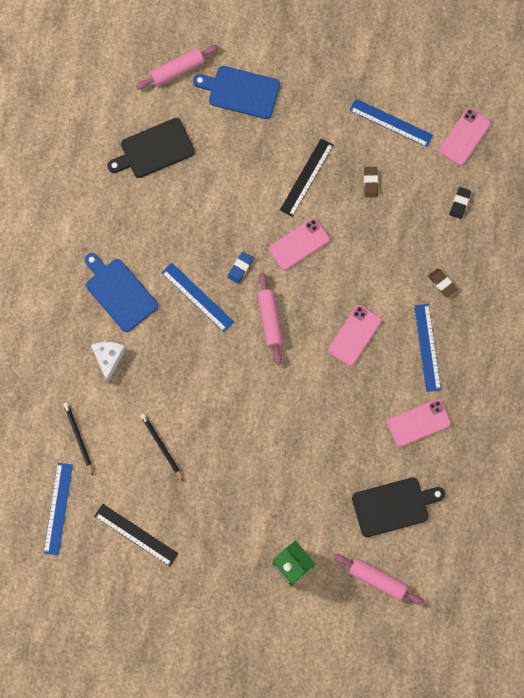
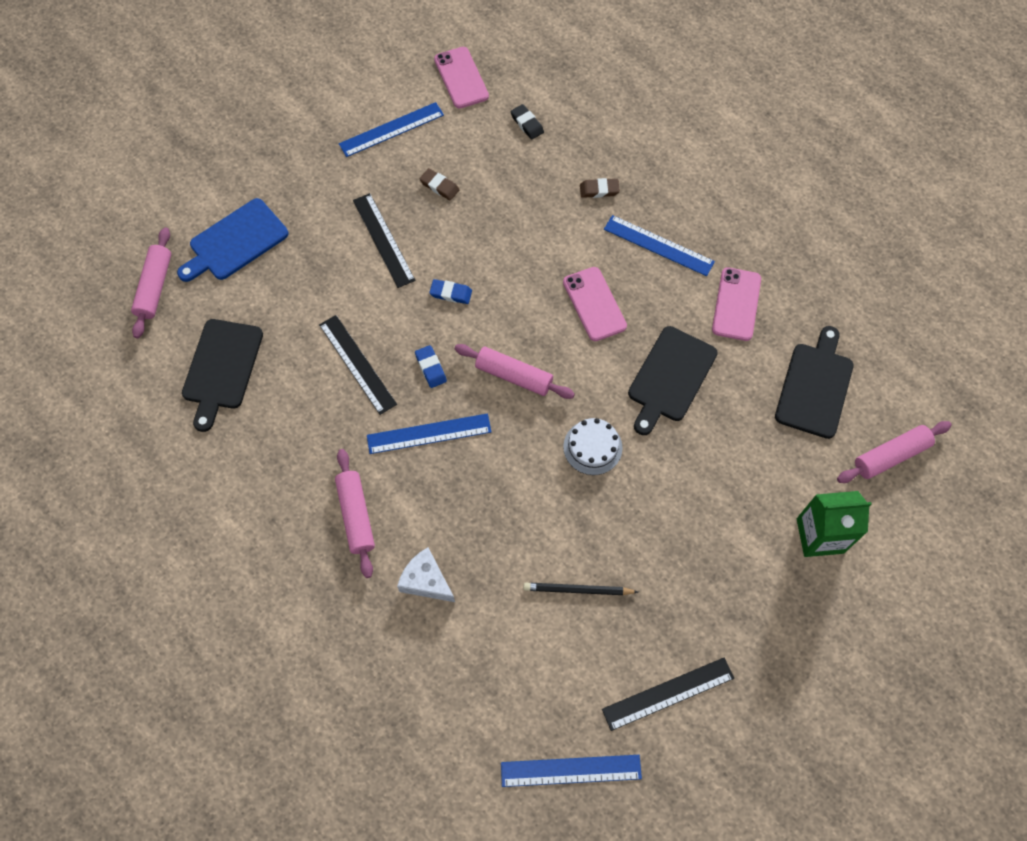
camera: 55 degrees left, 10 degrees down
blue ruler [44,463,73,555] -> blue ruler turned 45 degrees counterclockwise [501,755,642,787]
black pencil [63,402,93,475] -> none
blue cutting board [85,253,158,332] -> pink rolling pin [335,449,375,578]
pink phone [269,218,330,270] -> blue eraser [429,279,472,304]
none -> black ruler [319,315,397,415]
none -> white cake [563,418,622,475]
none -> black cutting board [628,326,718,435]

